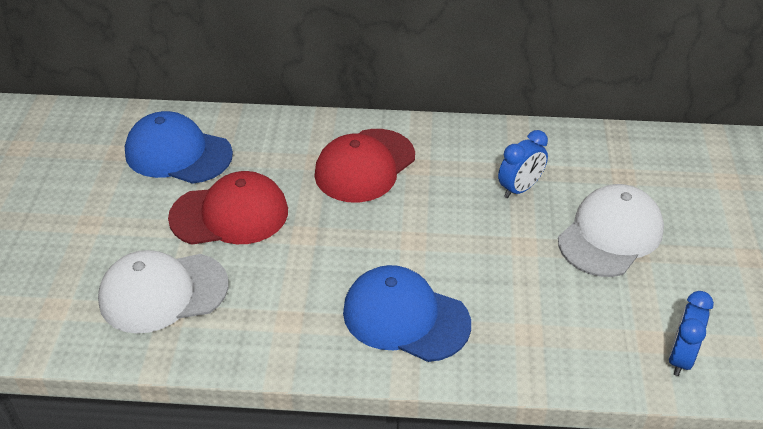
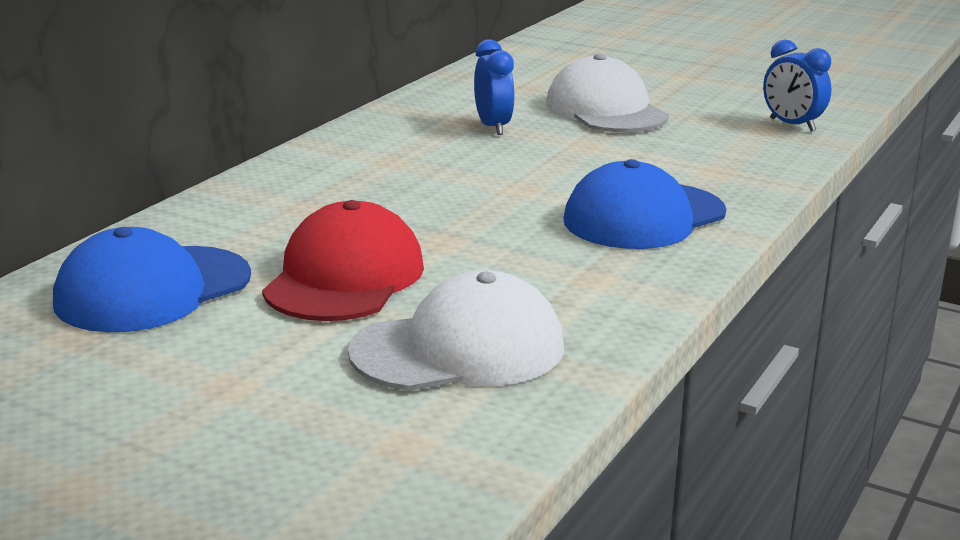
camera: 65 degrees left, 20 degrees down
white cap [98,250,229,334] -> white cap turned 120 degrees counterclockwise [348,270,564,391]
red cap [314,129,415,203] -> none

